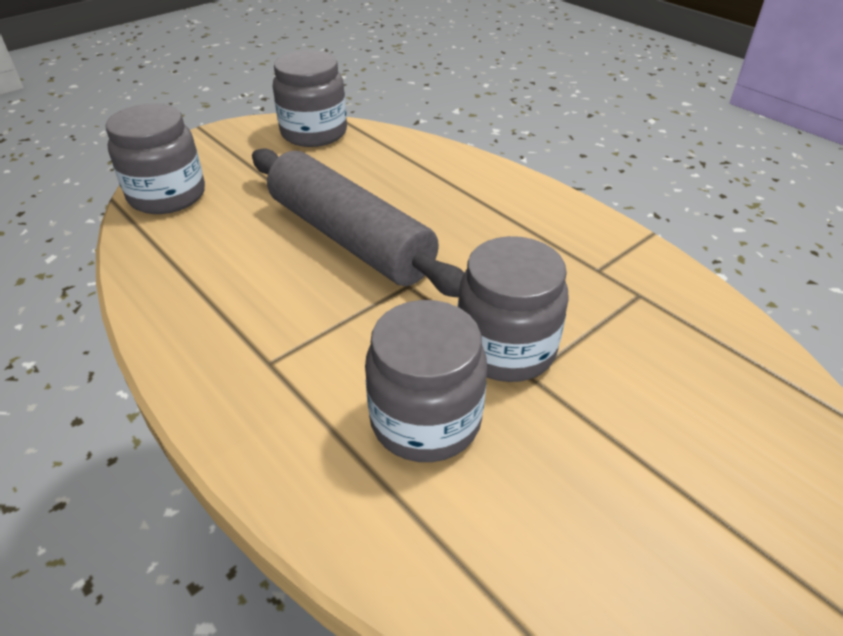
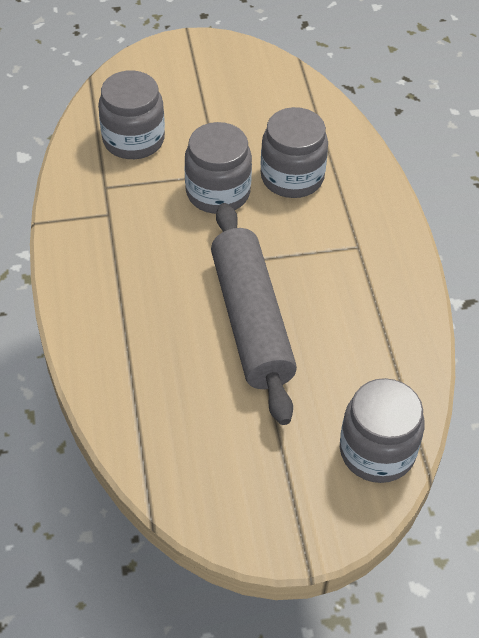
camera: 150 degrees left, 10 degrees up
grey jar [273,50,347,147] -> grey jar moved to [98,70,165,159]

